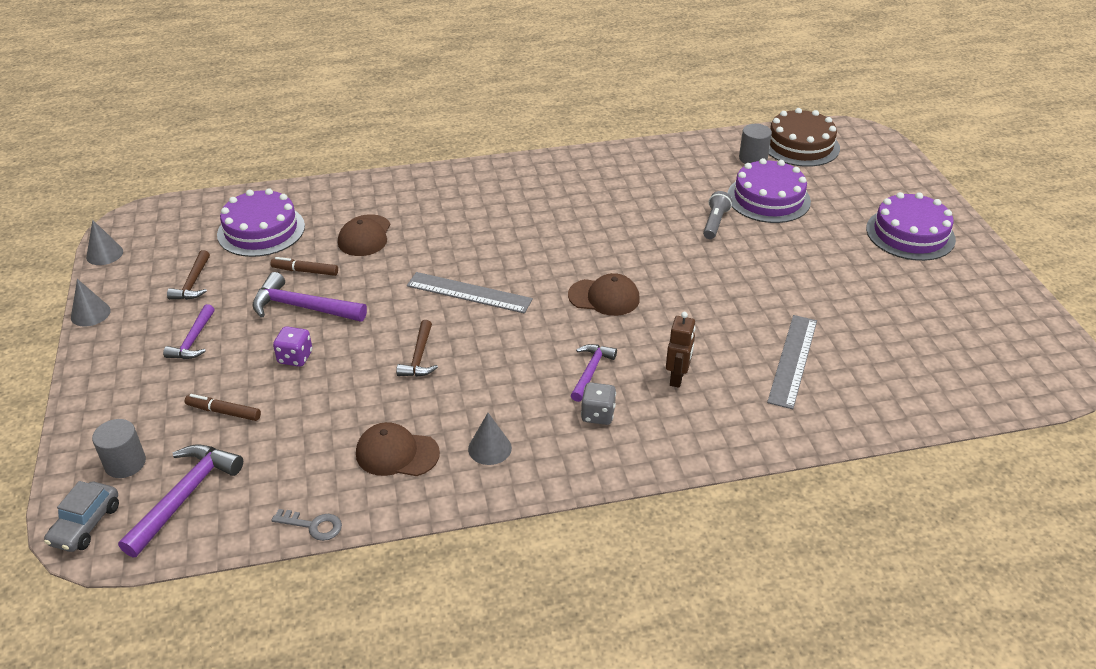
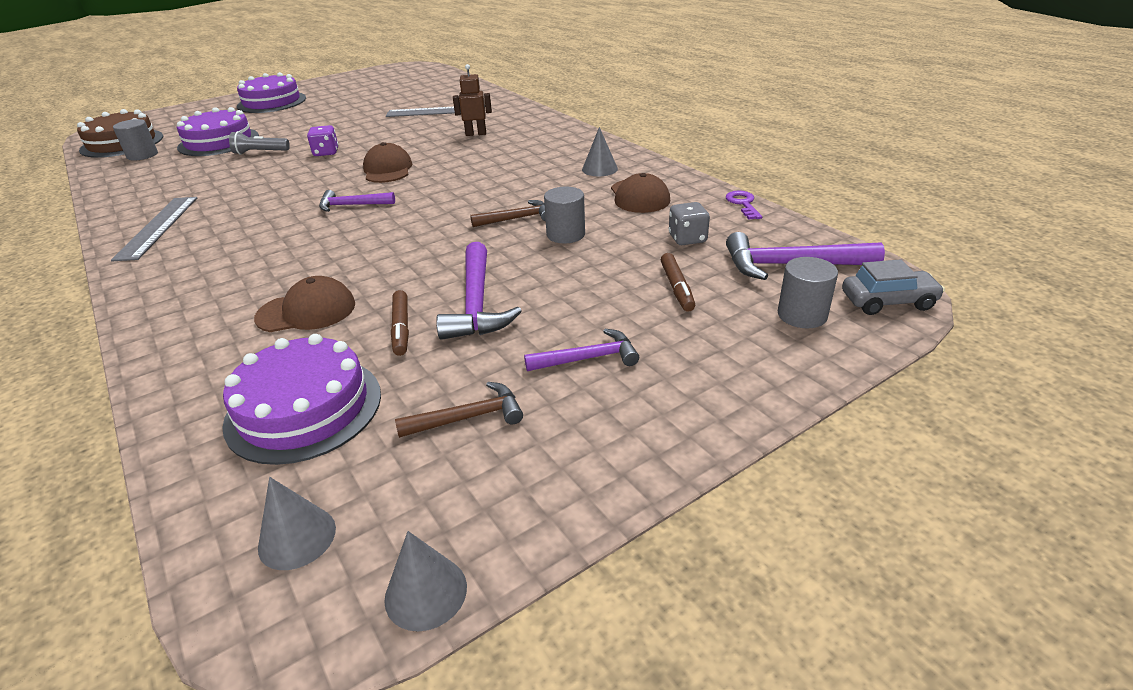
camera: 110 degrees left, 5 degrees down
grey cone [71,279,111,327] -> grey cone moved to [258,477,336,570]
grey key [272,509,342,541] -> purple key [726,191,762,220]
purple dice [273,326,312,367] -> purple dice moved to [307,125,338,156]
grey ruler [407,272,533,313] -> grey ruler moved to [111,197,197,261]
purple hammer [571,344,617,402] -> purple hammer moved to [319,190,395,212]
grey dice [581,382,616,425] -> grey dice moved to [669,202,710,245]
none -> grey cylinder [544,187,585,243]

